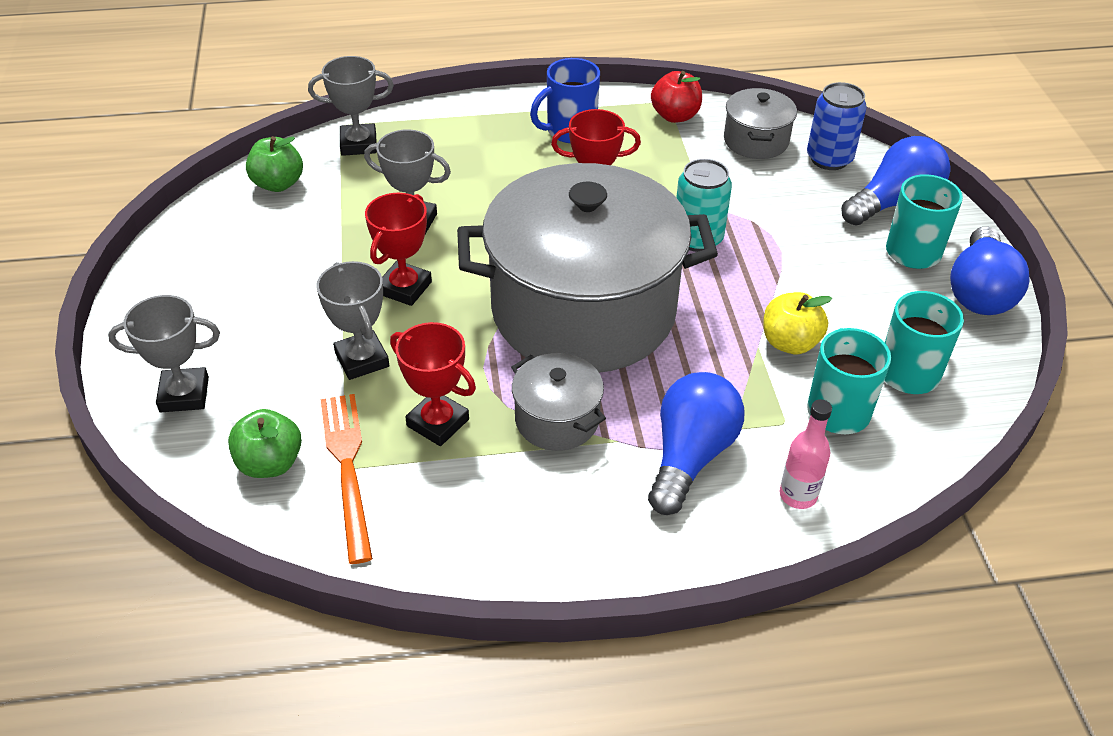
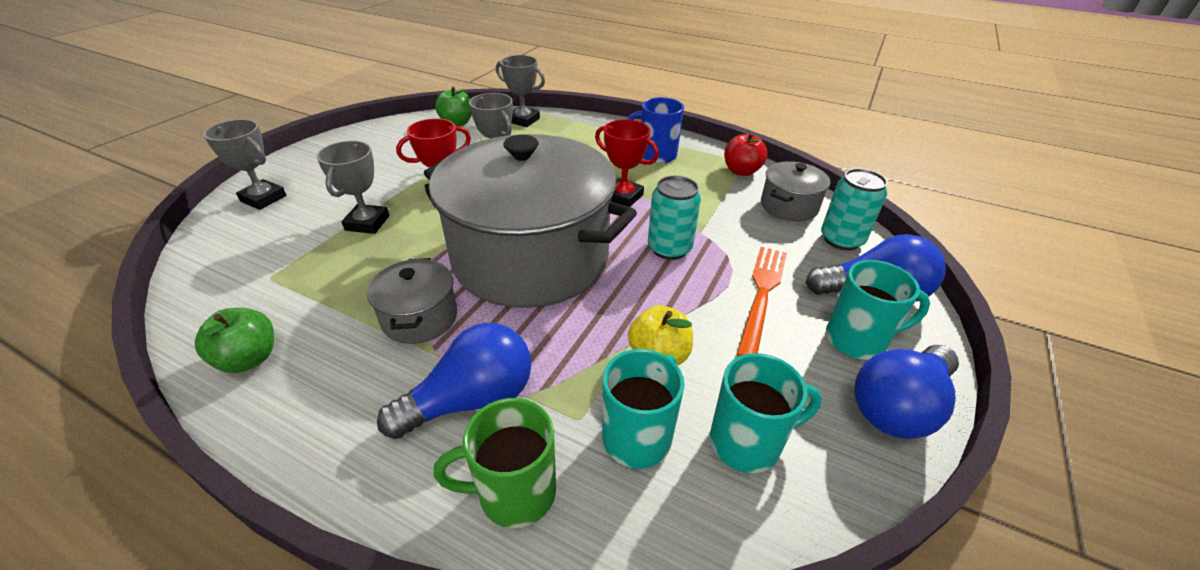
camera: 35 degrees right, 5 degrees down
green apple [228,409,302,478] -> green apple moved to [195,308,274,373]
orange fork [320,394,373,564] -> orange fork moved to [736,247,787,357]
red trophy [390,322,476,446] -> none
pink bottle [780,399,832,509] -> green mug [434,398,556,528]
blue can [807,82,867,170] -> turquoise can [821,168,888,250]

